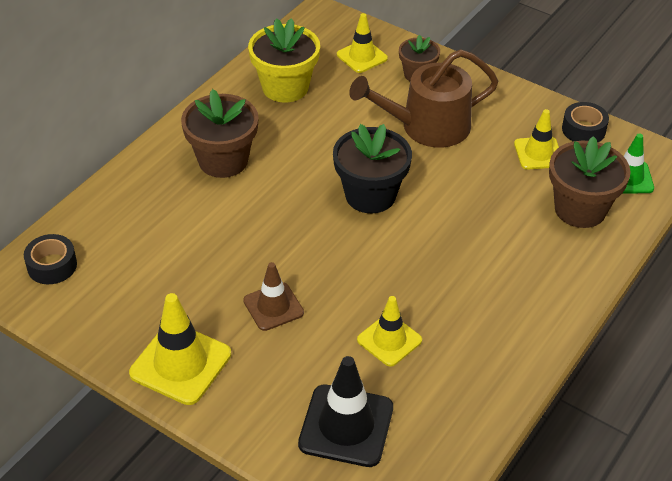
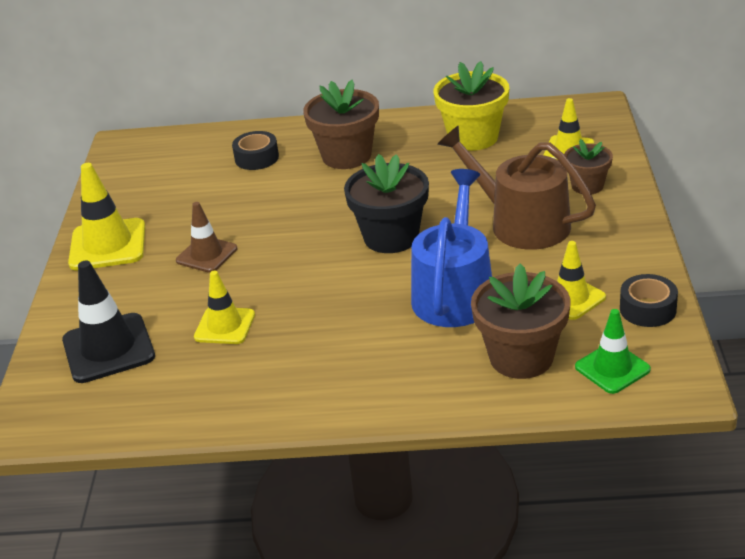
camera: 60 degrees right, 10 degrees down
black tape [24,234,77,284] -> black tape moved to [232,131,279,170]
none -> blue watering can [411,169,492,327]

